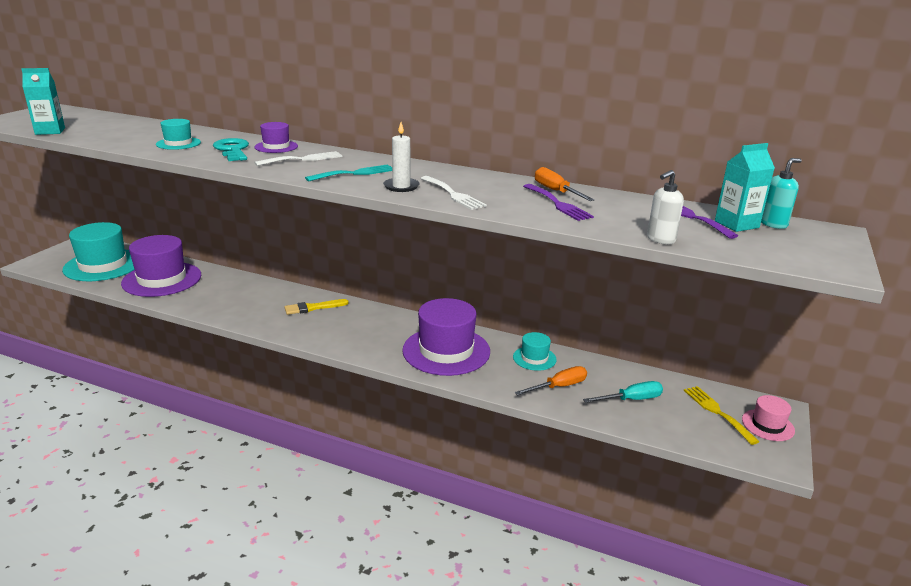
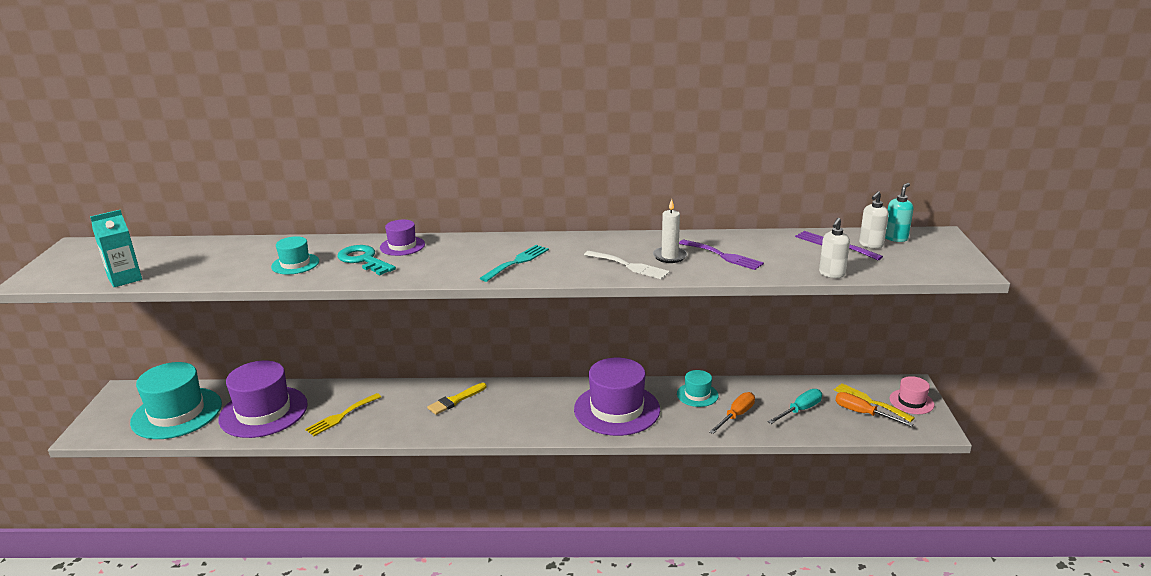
camera: 20 degrees left, 0 degrees up
white fork [254,151,343,166] -> none
white candle [383,122,420,192] -> white candle moved to [653,199,687,263]
orange screwdriver [535,167,594,201] -> orange screwdriver moved to [835,392,913,427]
turquoise carton [715,143,775,232] -> white soap dispenser [859,191,889,248]
none -> yellow fork [305,393,381,436]

